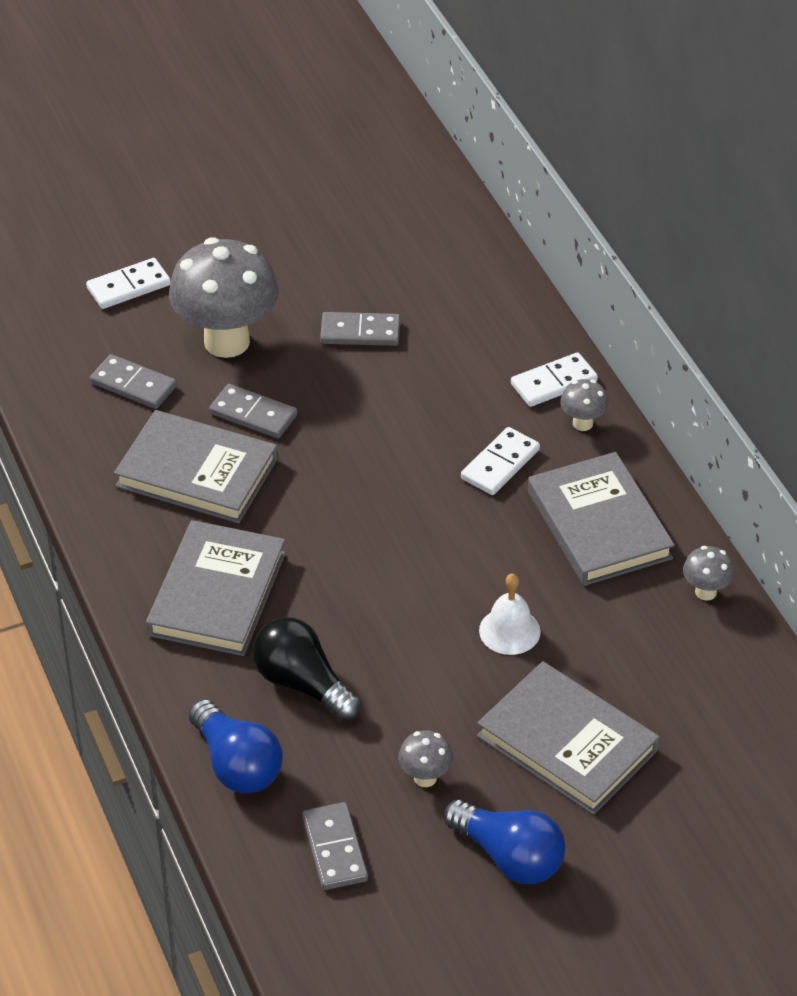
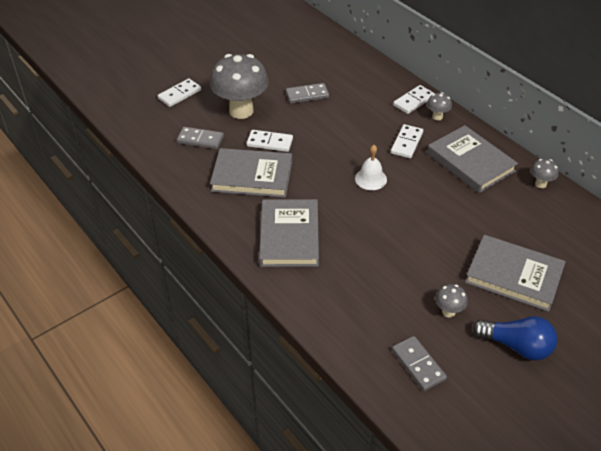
camera: 15 degrees left, 0 degrees up
blue light bulb [189,699,283,793] -> none
grey domino [209,384,297,439] -> white domino [247,130,293,152]
black light bulb [252,617,361,721] -> none
white bell [479,573,541,655] -> white bell moved to [355,145,387,190]

